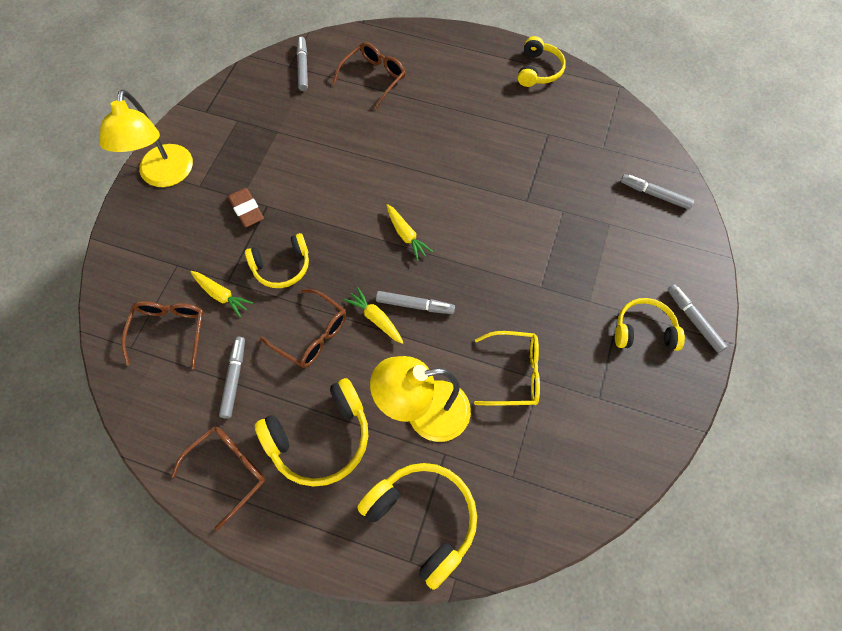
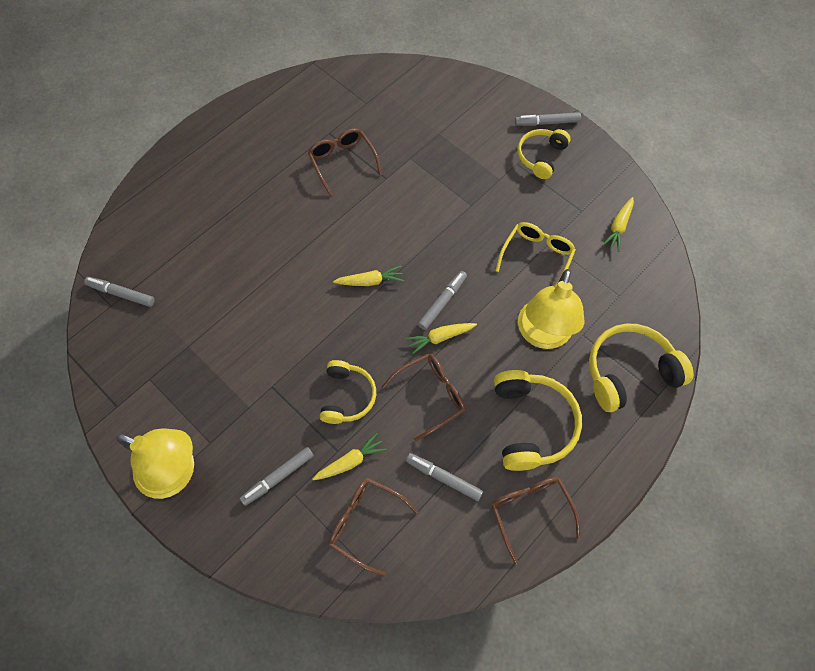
camera: 65 degrees left, 0 degrees up
brown eraser [228,188,264,227] -> none
brown glasses [333,42,406,110] -> brown glasses moved to [308,128,382,196]
yellow headphones [518,36,566,87] -> none
grey marker [621,174,694,210] -> grey marker moved to [240,447,314,506]
none -> yellow carrot [602,197,634,252]

